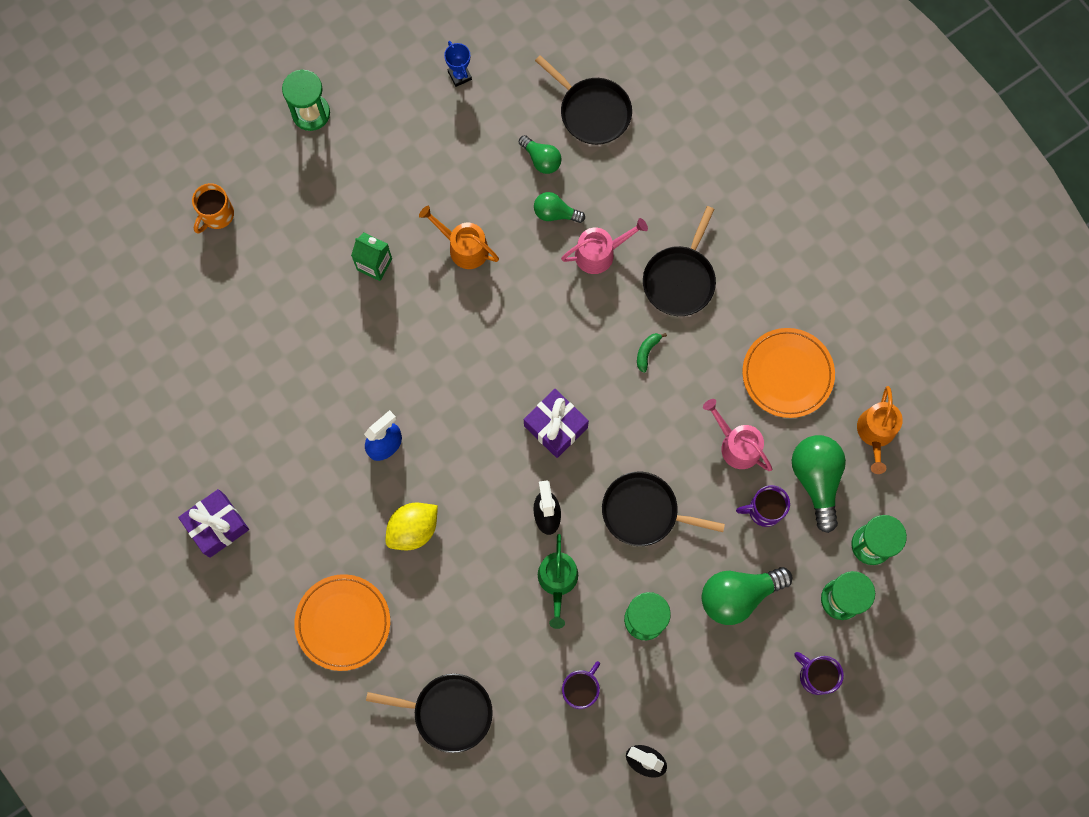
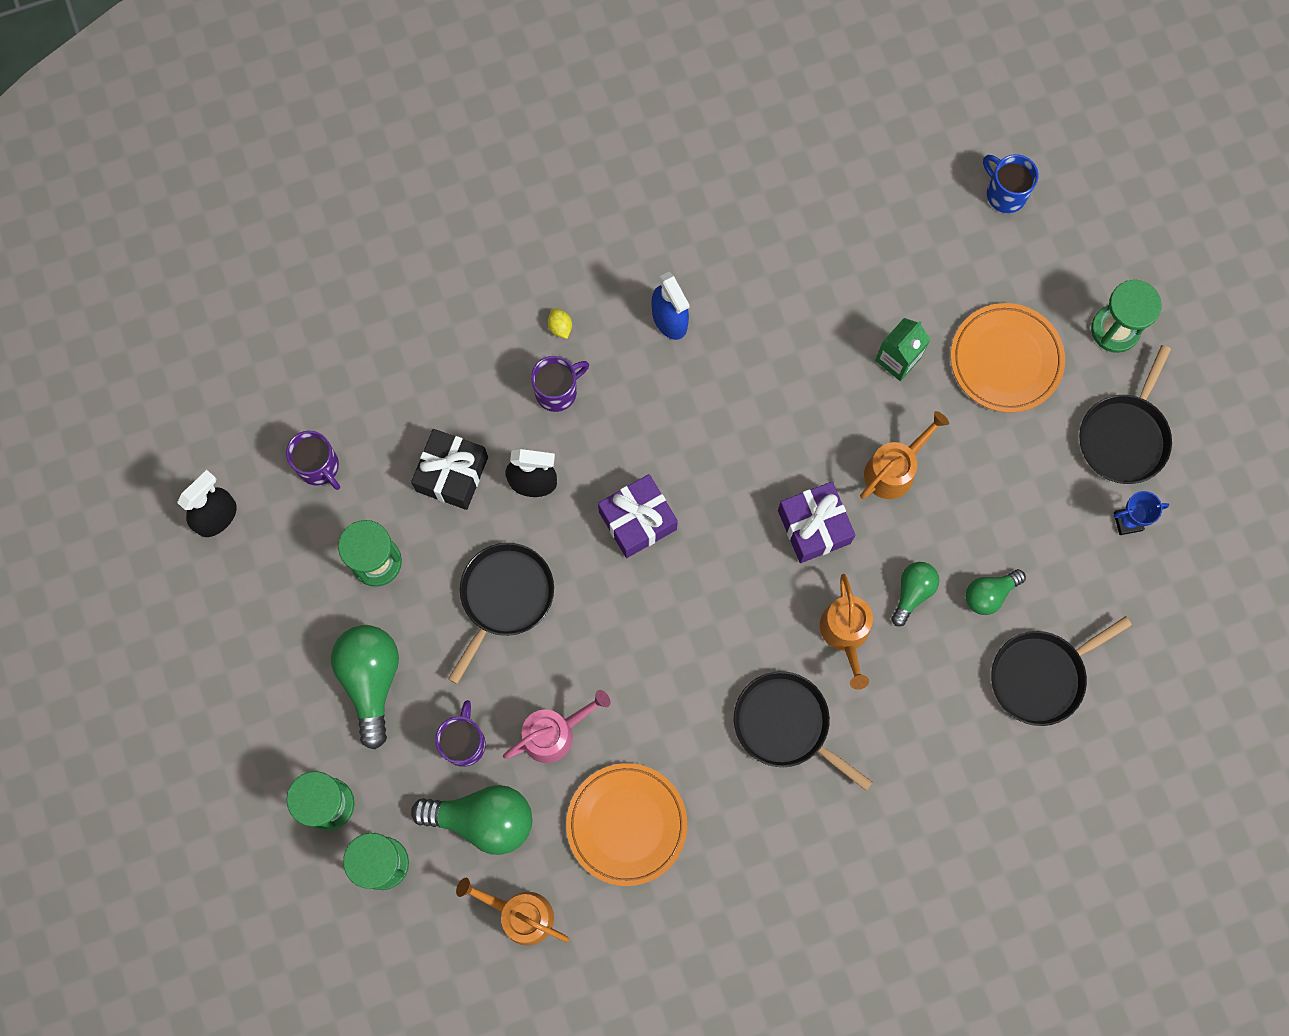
camera: 105 degrees right, 0 degrees up
purple gift [178,489,249,558] -> purple gift moved to [778,482,855,563]
orange mug [192,183,234,233] -> blue mug [983,154,1038,213]
orange plate [294,574,390,671] -> orange plate moved to [951,303,1065,413]
black pan [366,674,493,753] -> black pan moved to [1079,345,1172,484]
yellow lemon [385,503,438,550] -> yellow lemon [548,309,572,339], size x0.45
green watering can [538,534,578,629] -> black gift [411,429,488,510]
pink watering can [561,218,648,274] -> orange watering can [820,574,873,690]
green banana [637,333,667,373] -> none
purple mug [795,652,844,695] -> purple mug moved to [531,356,589,412]

